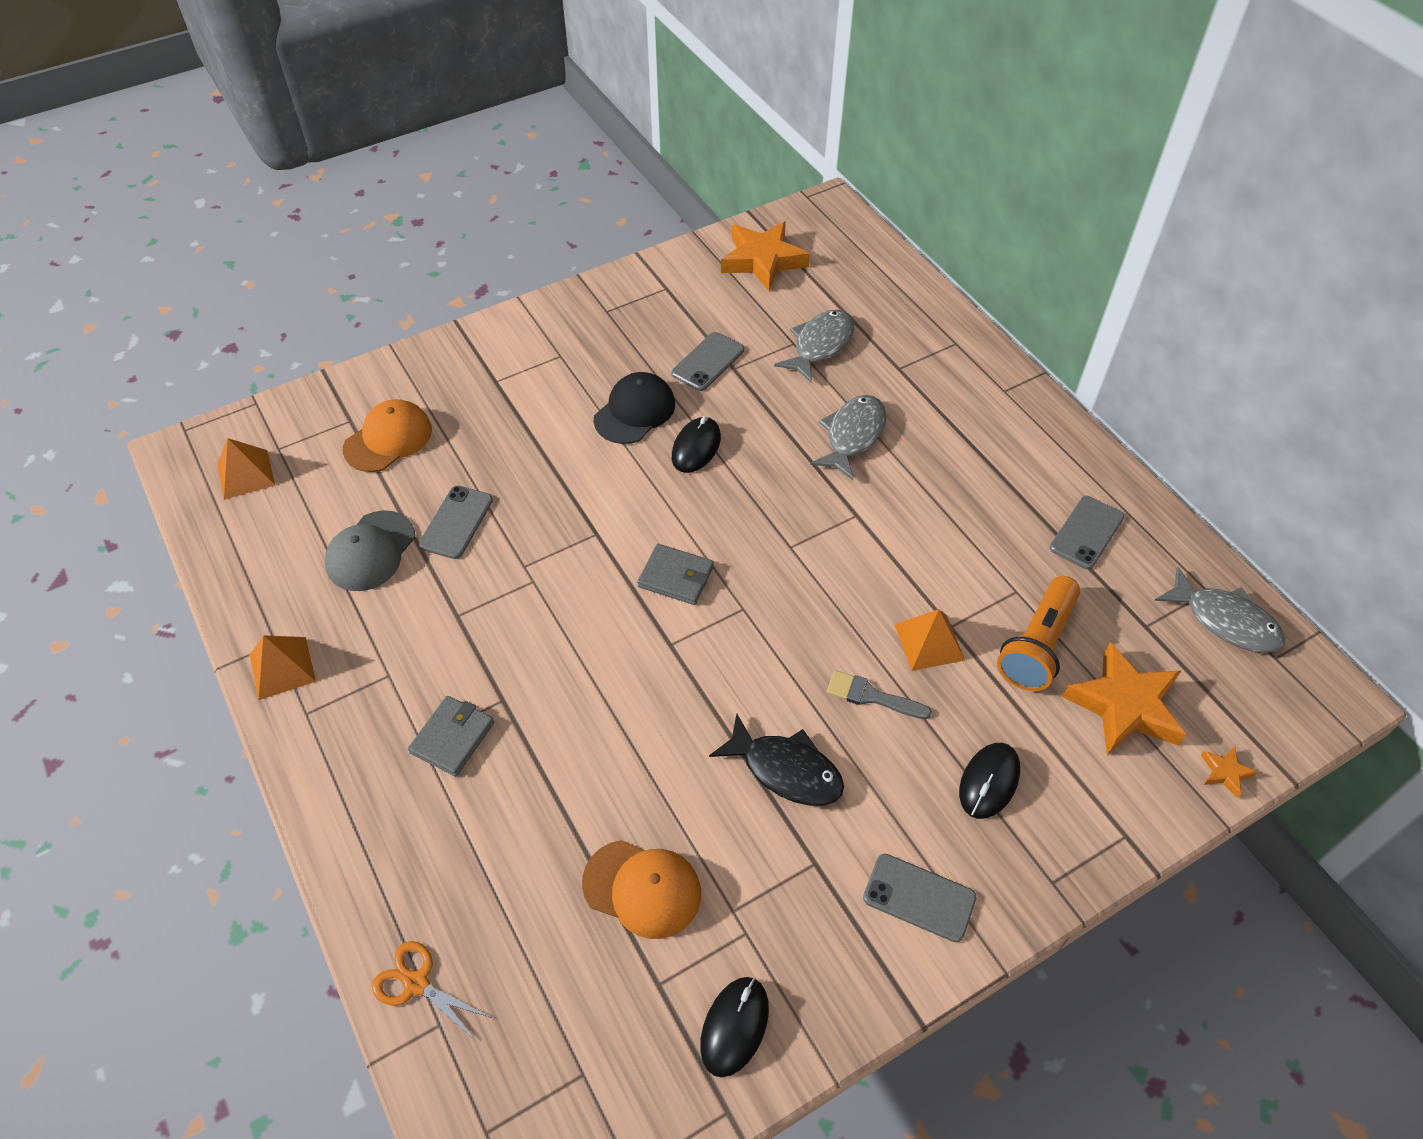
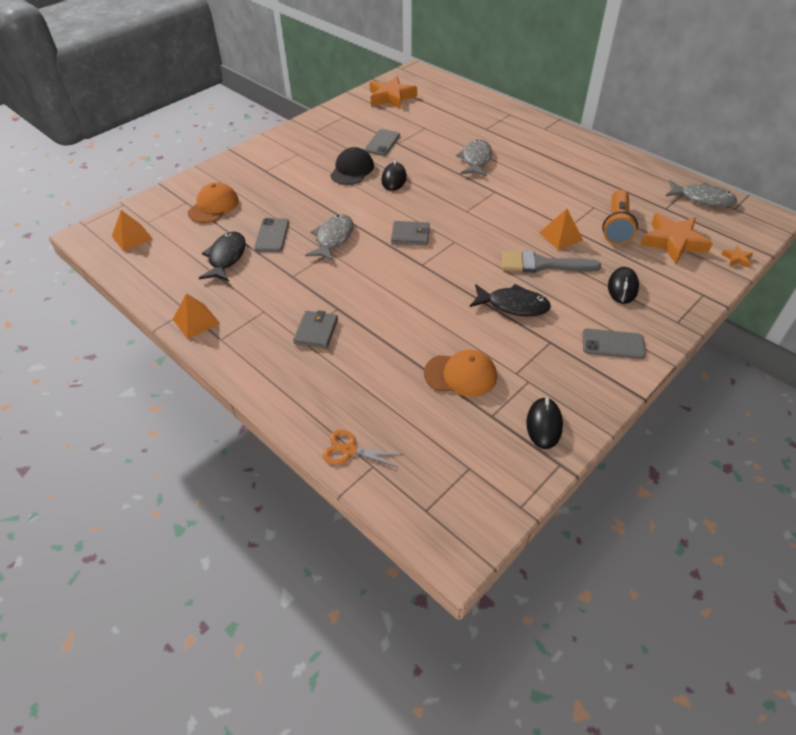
camera: 15 degrees left, 5 degrees down
grey cap [325,511,415,591] -> black fish [199,232,245,282]
grey fish [774,310,854,383] -> grey fish moved to [305,214,353,262]
grey brush [827,670,932,719] -> grey brush [502,251,601,273], size x1.63
grey phone [1050,496,1124,569] -> none

